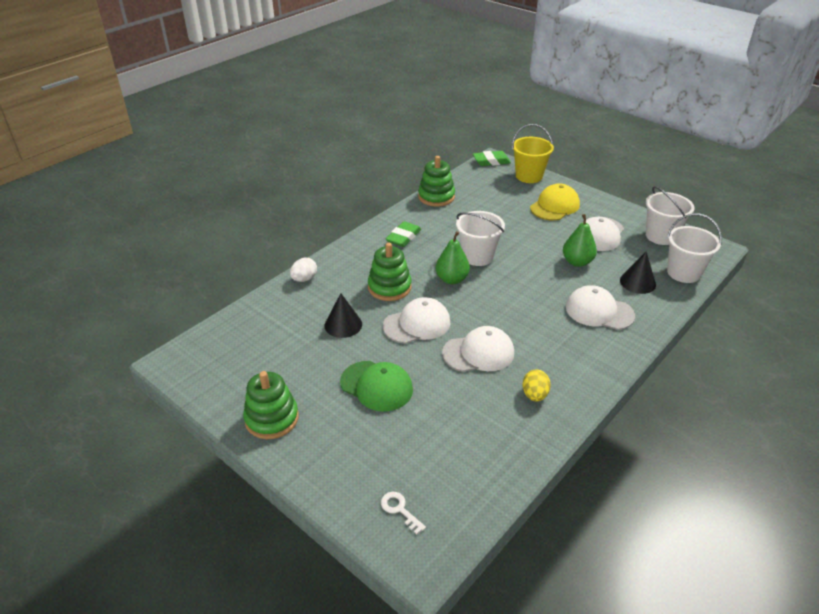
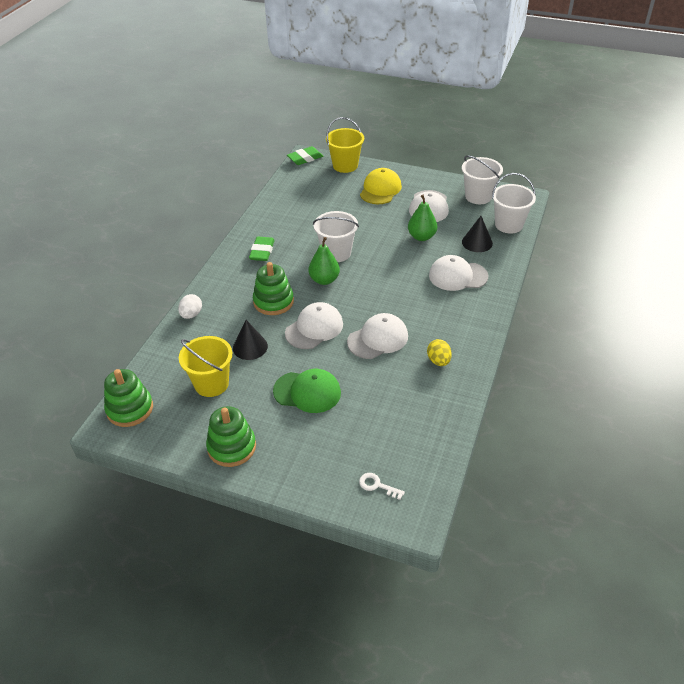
camera: 20 degrees left, 5 degrees up
green stacking toy [418,156,455,207] -> green stacking toy moved to [104,369,153,427]
none -> yellow bucket [179,336,232,397]

